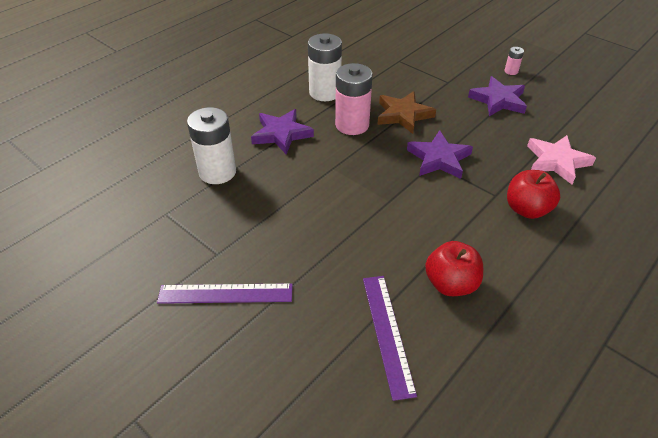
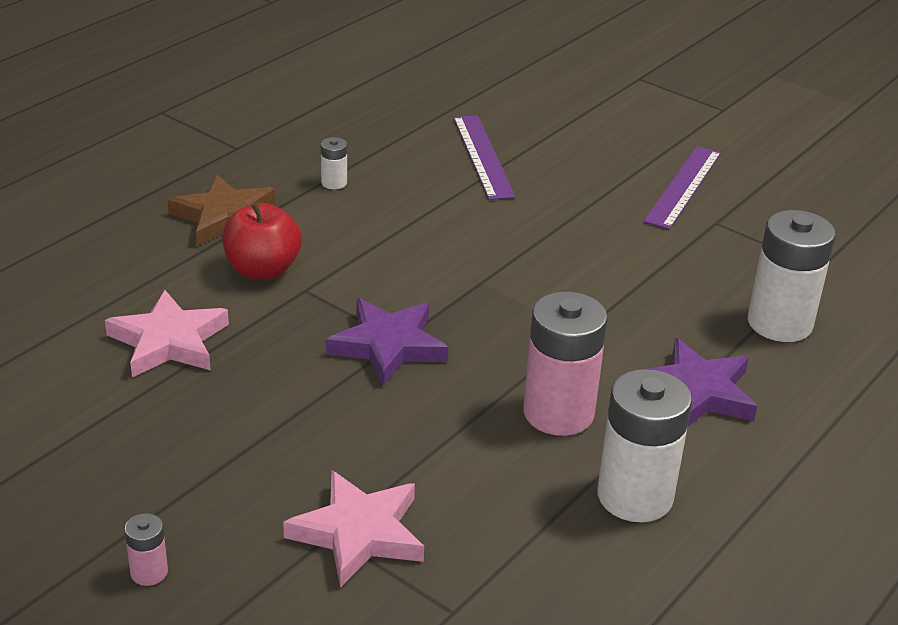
camera: 175 degrees right, 10 degrees down
purple ruler [157,283,293,304] -> purple ruler turned 60 degrees counterclockwise [643,146,721,230]
brown star [377,91,436,134] -> brown star moved to [168,174,275,246]
red apple [425,241,483,296] -> none
purple star [468,76,527,116] -> none
none -> pink star [283,470,424,588]
none -> white battery [321,137,347,189]

